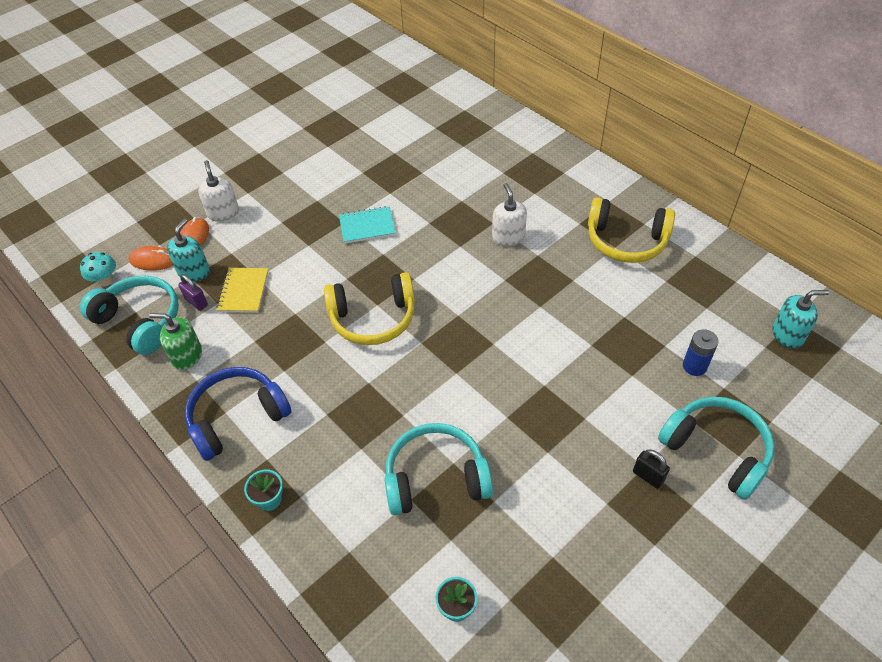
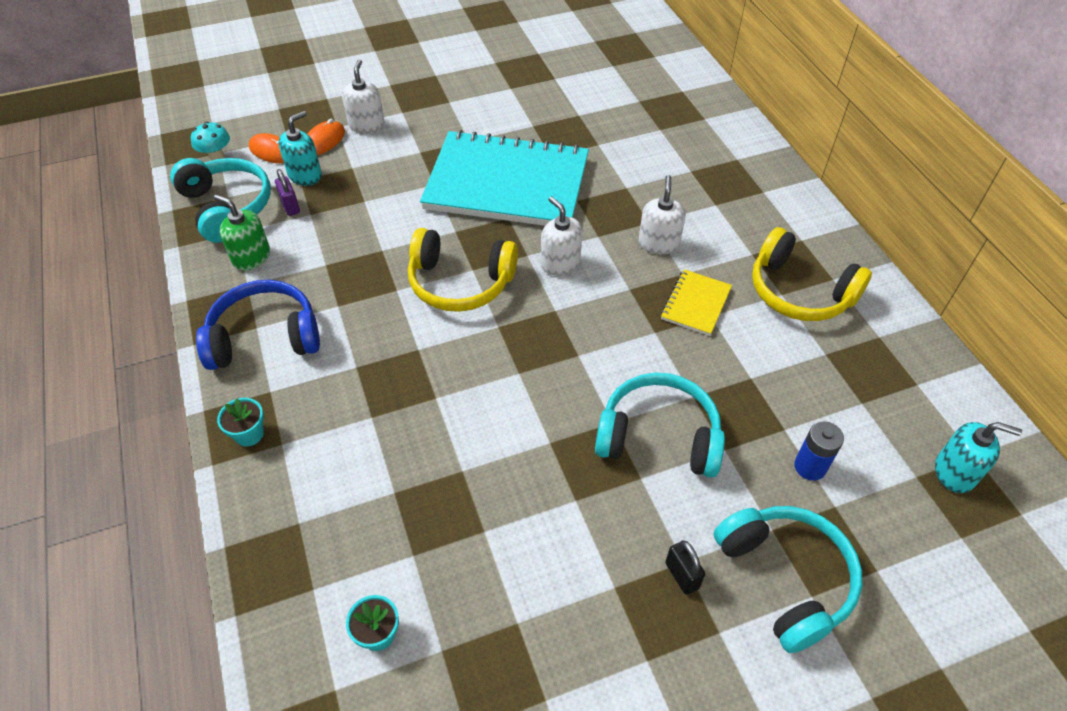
camera: 20 degrees right, 0 degrees up
yellow notebook [217,268,268,313] -> yellow notebook moved to [661,269,732,336]
turquoise notebook [339,206,396,244] -> turquoise notebook [420,130,589,226], size x2.41
turquoise headphones [384,423,493,515] -> turquoise headphones moved to [595,373,725,478]
none -> white soap dispenser [541,196,582,275]

